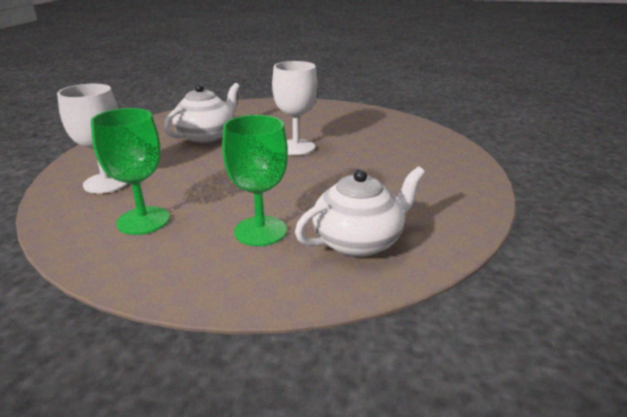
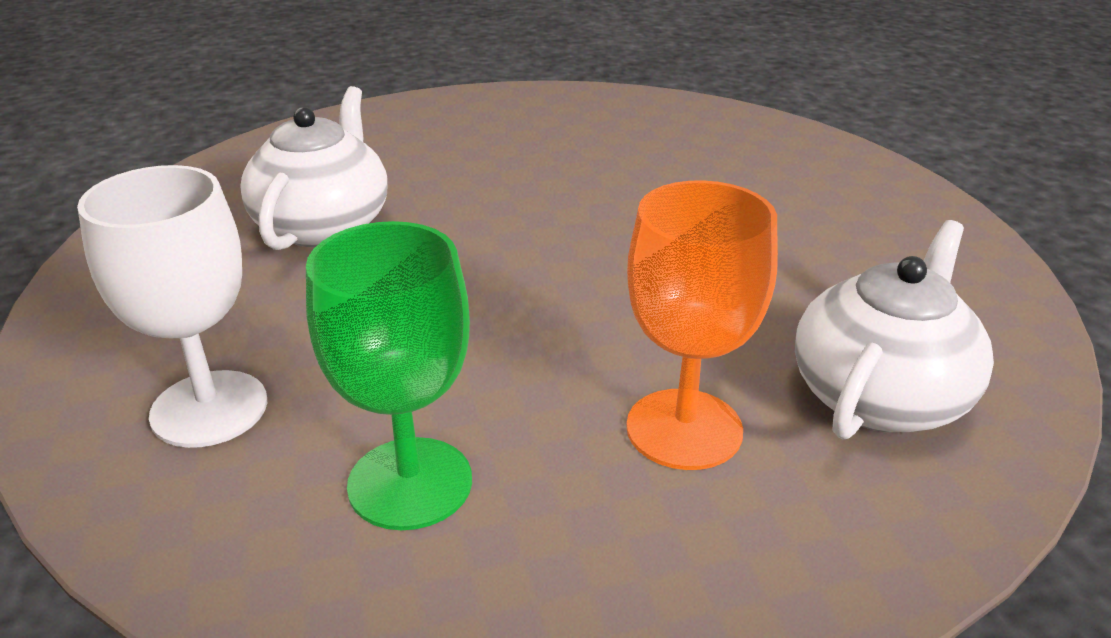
camera: 25 degrees left, 5 degrees up
green goblet [222,115,288,246] -> orange goblet [626,180,778,470]
white goblet [272,61,318,155] -> none

